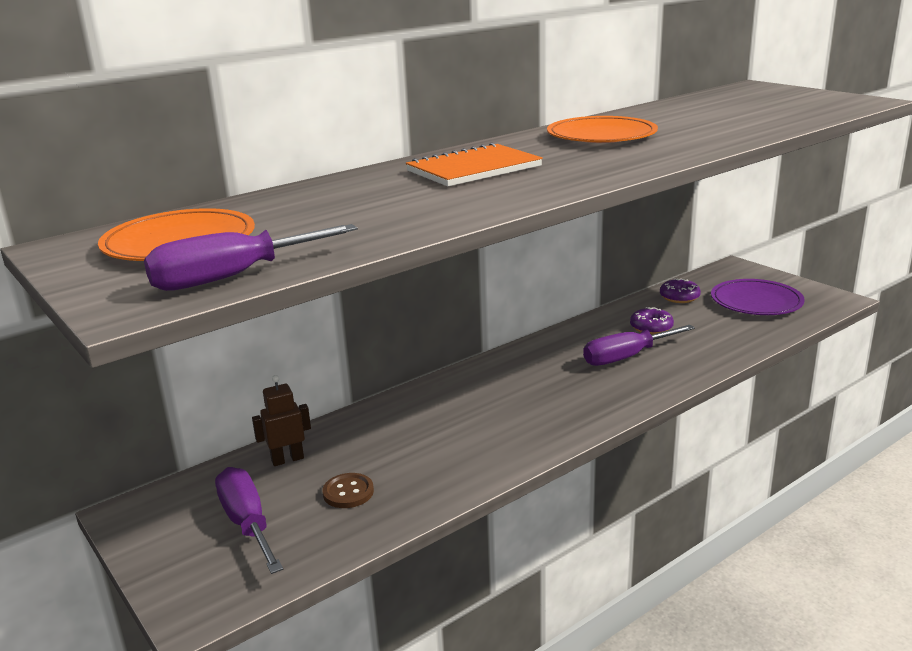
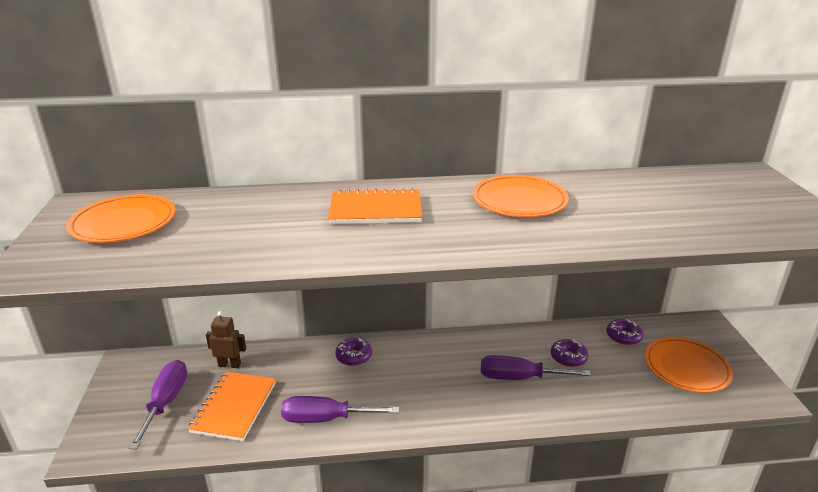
camera: 30 degrees right, 5 degrees up
purple screwdriver [144,224,358,291] -> purple screwdriver moved to [281,396,399,423]
brown button [322,473,374,508] -> orange notebook [188,371,276,441]
purple plate [711,279,805,315] -> orange plate [645,337,733,393]
none -> purple donut [335,338,372,366]

